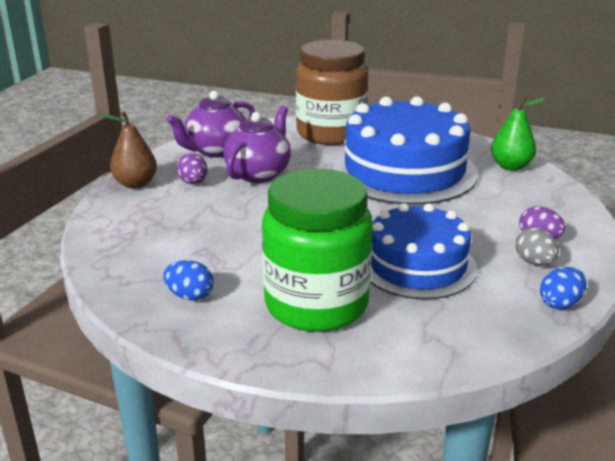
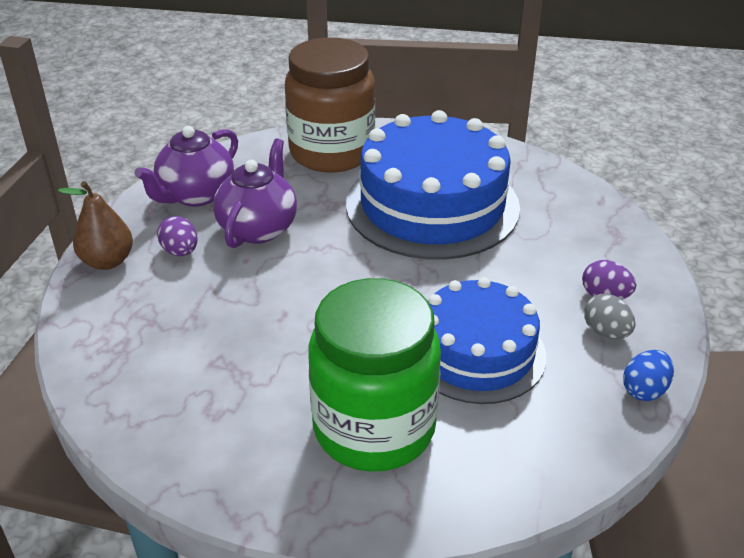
camera: 10 degrees left, 10 degrees up
blue egg [163,260,213,301] -> none
green pear [491,96,546,171] -> none

